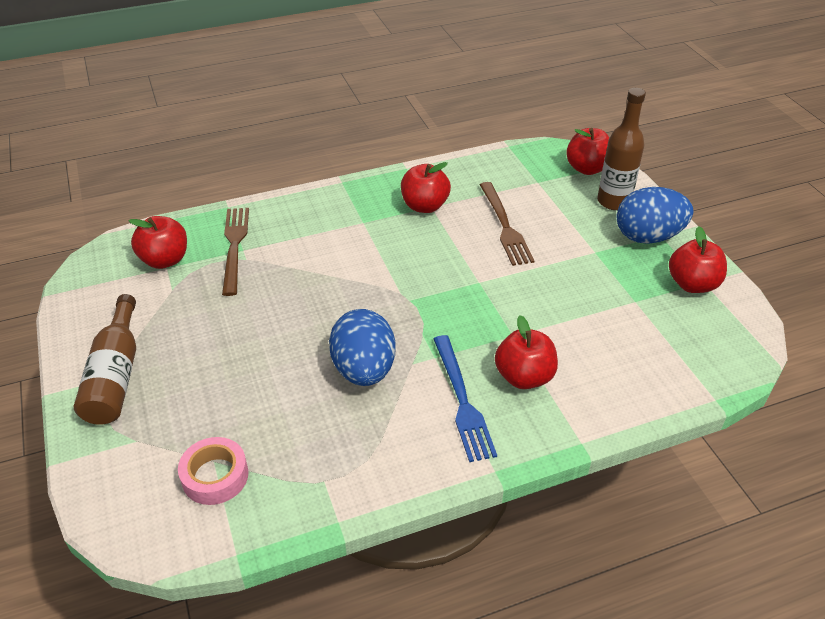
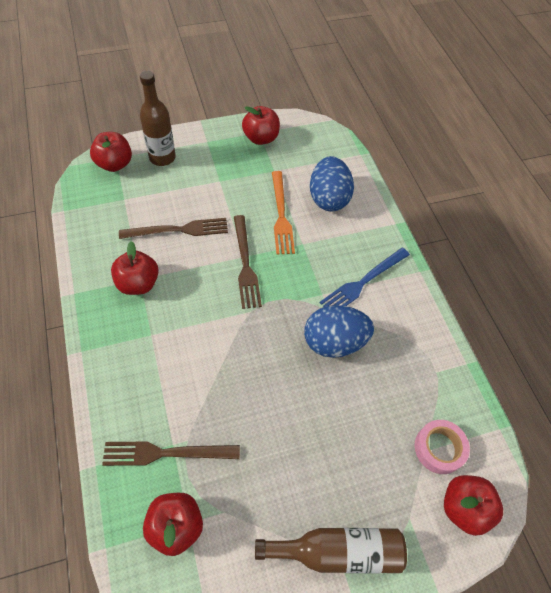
camera: 90 degrees left, 15 degrees up
blue fork [434,335,497,462] -> blue fork turned 150 degrees clockwise [320,248,410,307]
red apple [495,315,558,389] -> red apple moved to [444,475,503,536]
blue egg [617,187,693,244] -> blue egg moved to [310,156,354,211]
none -> brown fork [234,215,262,309]
none -> orange fork [272,171,295,255]

